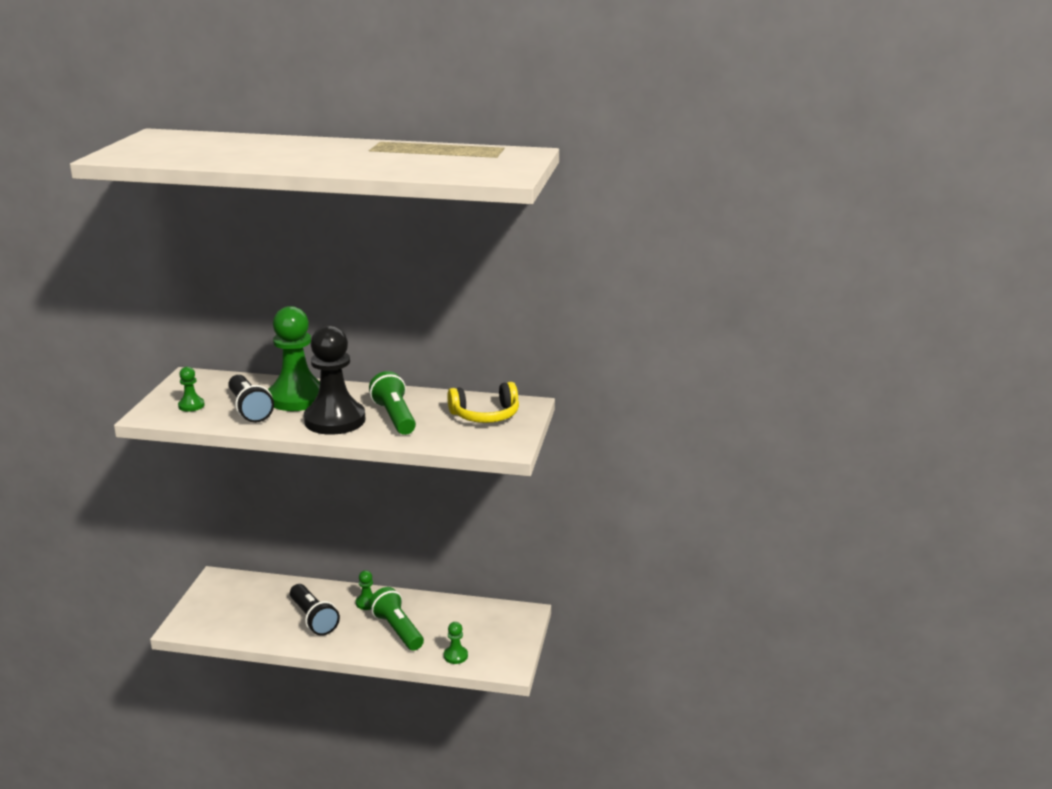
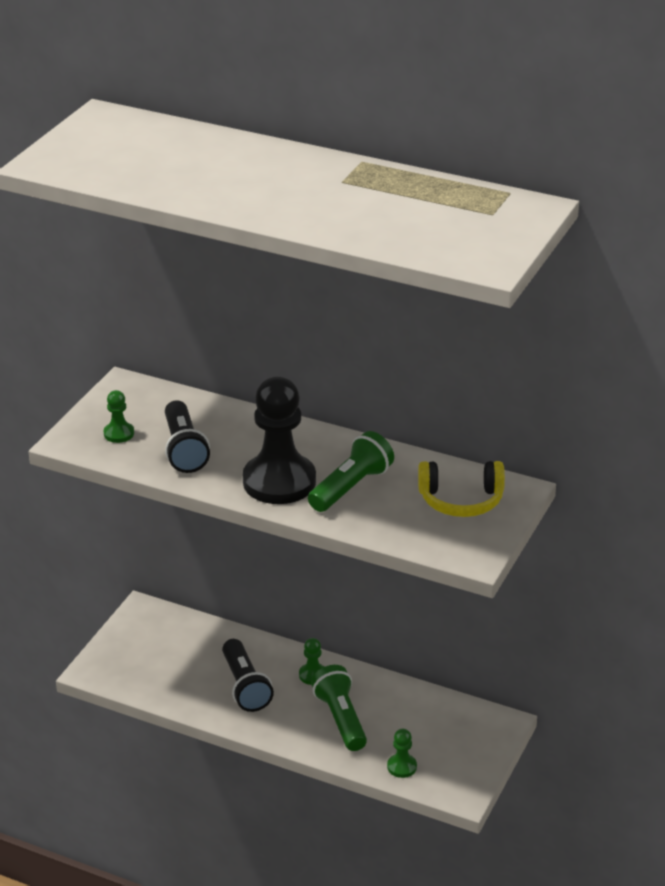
camera: 15 degrees right, 10 degrees up
green pawn [268,306,320,411] -> none
green flashlight [369,371,416,435] -> green flashlight turned 45 degrees clockwise [308,431,394,512]

